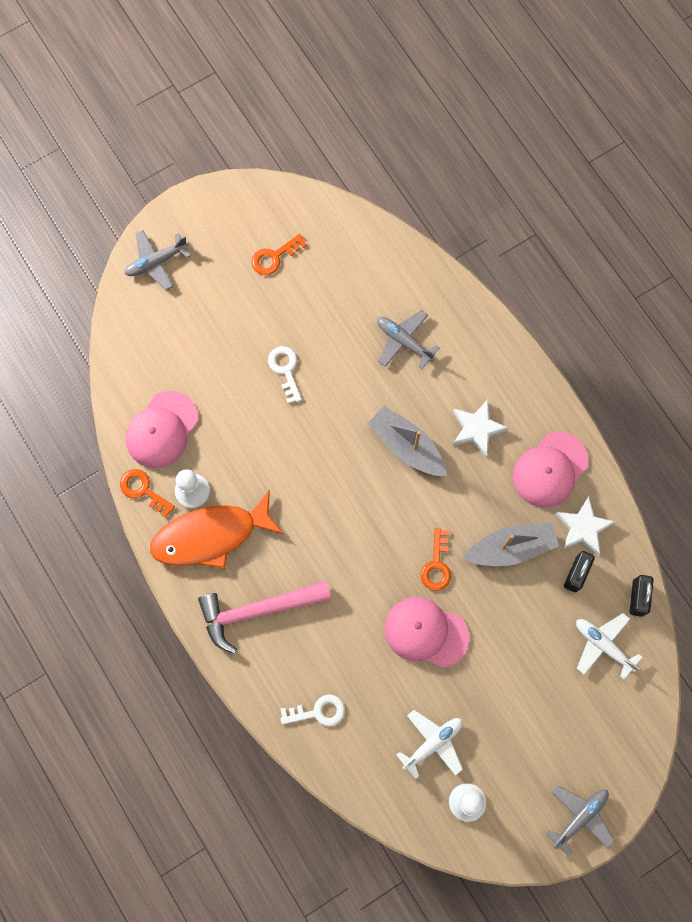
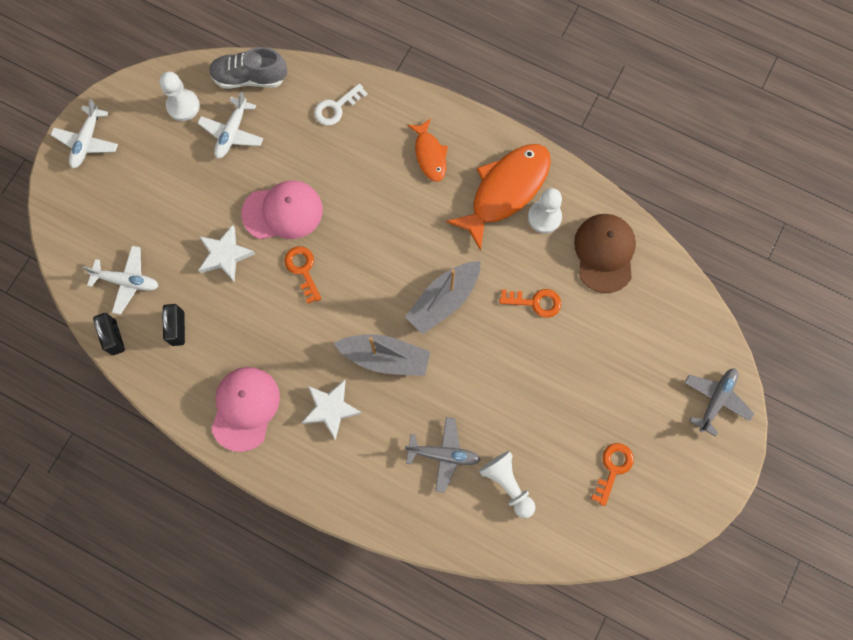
camera: 150 degrees right, 0 degrees up
orange key [120,469,175,518] -> orange key moved to [499,289,561,318]
pink cap [126,391,198,468] -> brown cap [574,214,636,293]
pink hammer [198,581,331,654] -> orange fish [407,118,448,182]
white key [268,346,302,404] -> none
grey boat [463,522,559,566] -> grey boat moved to [405,261,481,334]
grey plane [546,785,614,857] -> white plane [51,99,118,168]
white star [556,497,615,555] -> white star moved to [198,225,255,281]
none -> grey shoe [209,47,287,89]
none -> white pawn [479,451,535,518]

